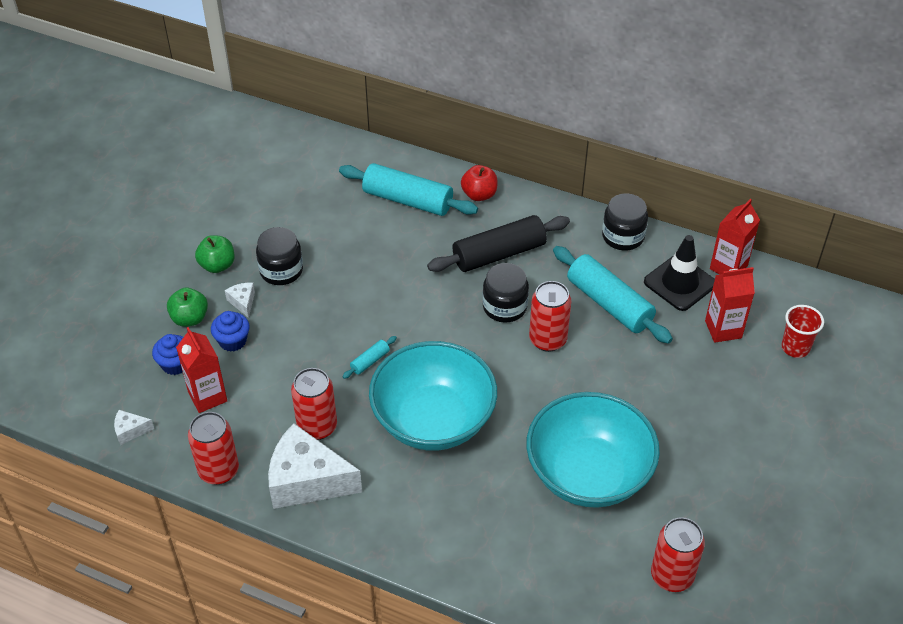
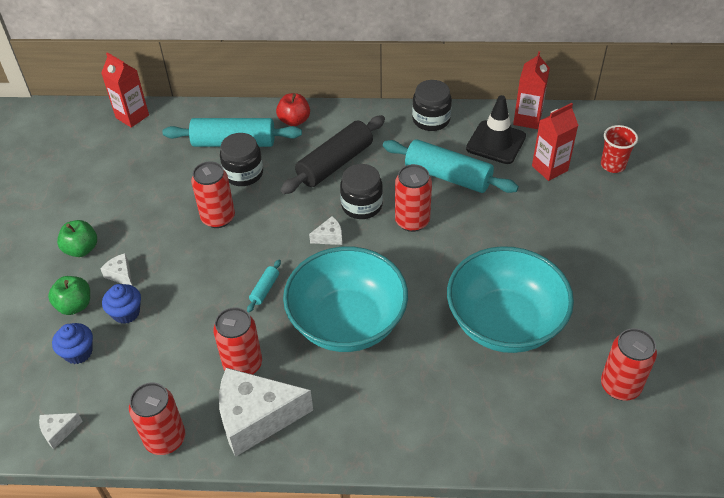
camera: 20 degrees left, 0 degrees up
red carton [176,327,227,413] -> red carton moved to [101,52,149,128]
black jar [256,227,303,285] -> black jar moved to [220,133,263,186]
none -> red can [191,161,235,228]
none -> white cheese [309,216,342,245]

